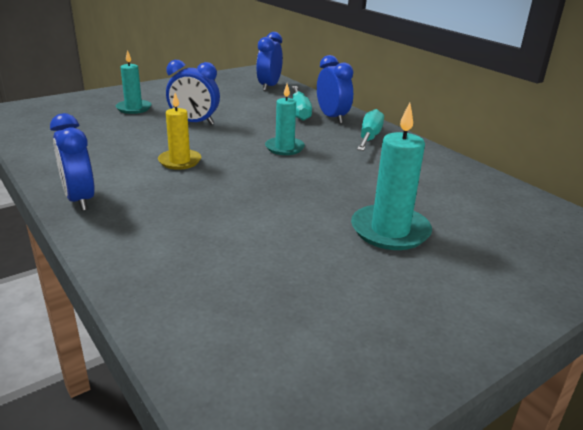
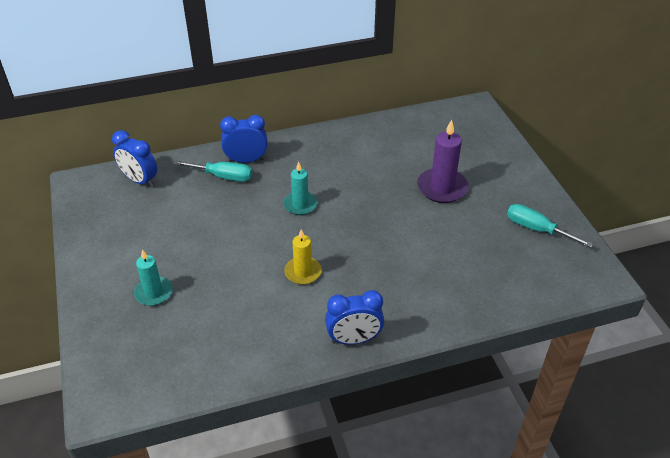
camera: 70 degrees left, 15 degrees up
blue clock [166,60,220,125] -> none
turquoise candle [351,103,432,250] -> purple candle [417,120,468,203]
turquoise screwdriver [357,109,384,151] -> turquoise screwdriver moved to [507,204,593,248]

